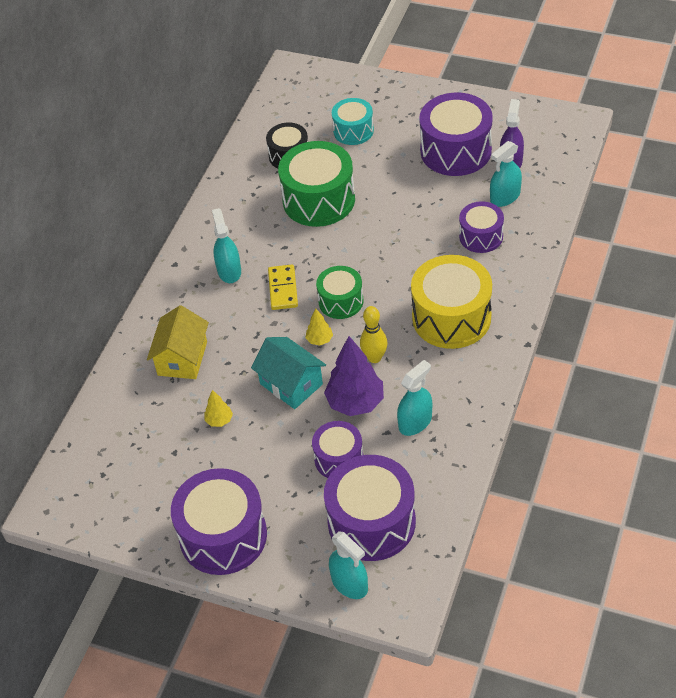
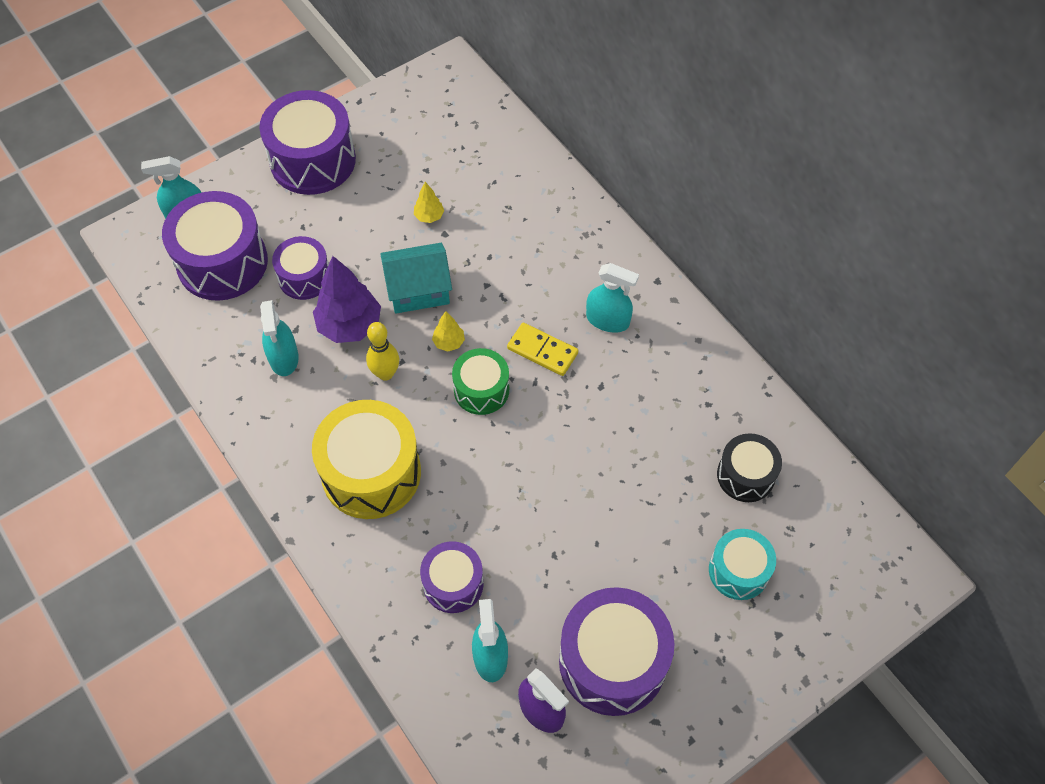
camera: 120 degrees right, 10 degrees up
yellow house [147,305,209,379] -> none
green drum [278,141,355,227] -> none

